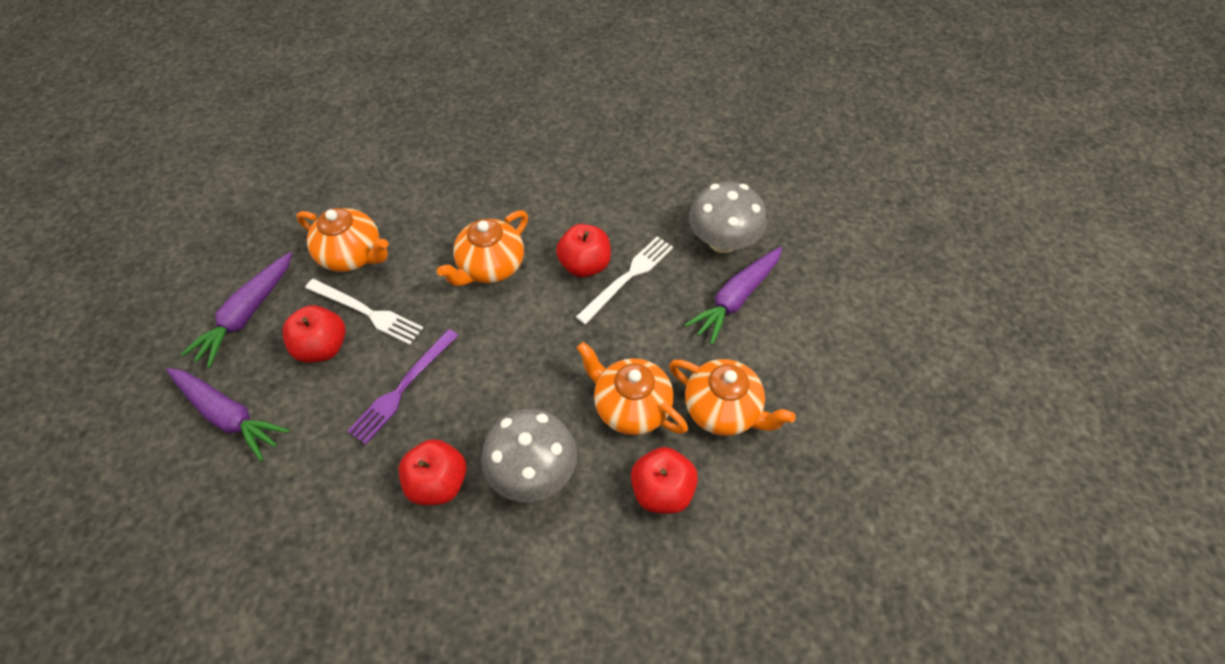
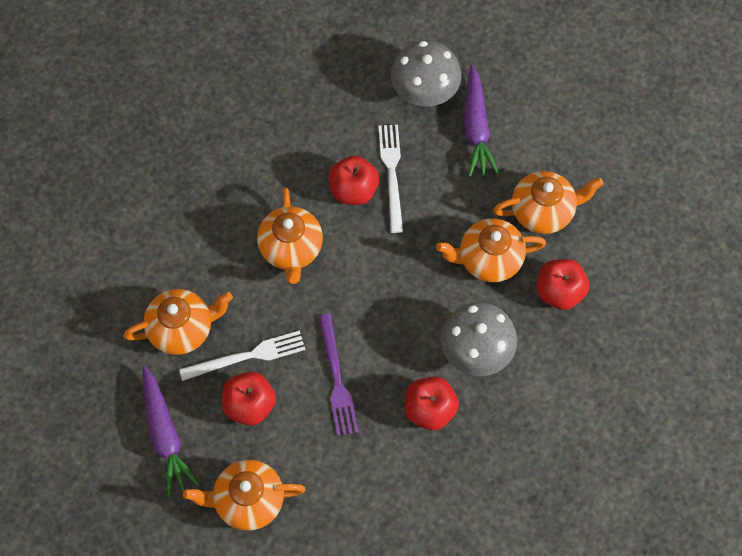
camera: 45 degrees left, 10 degrees up
purple carrot [167,368,290,461] -> orange teapot [183,460,306,531]

